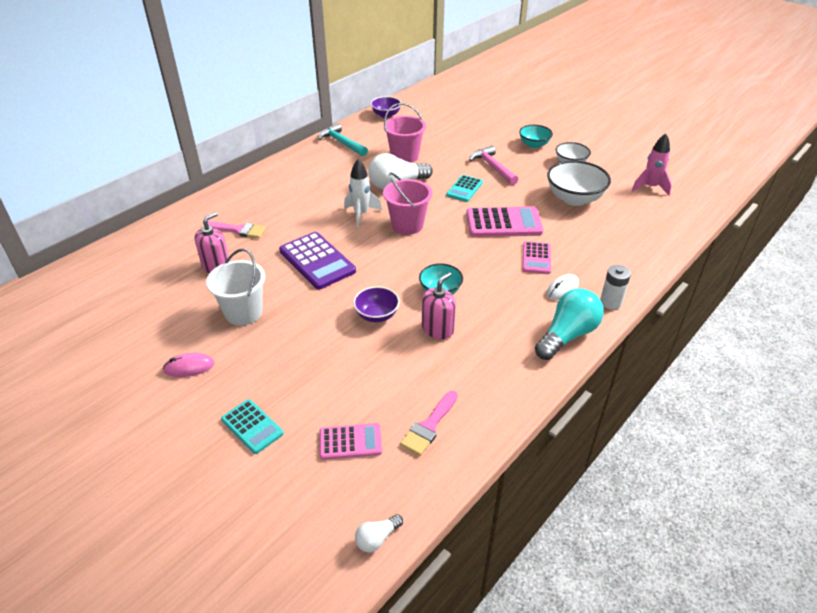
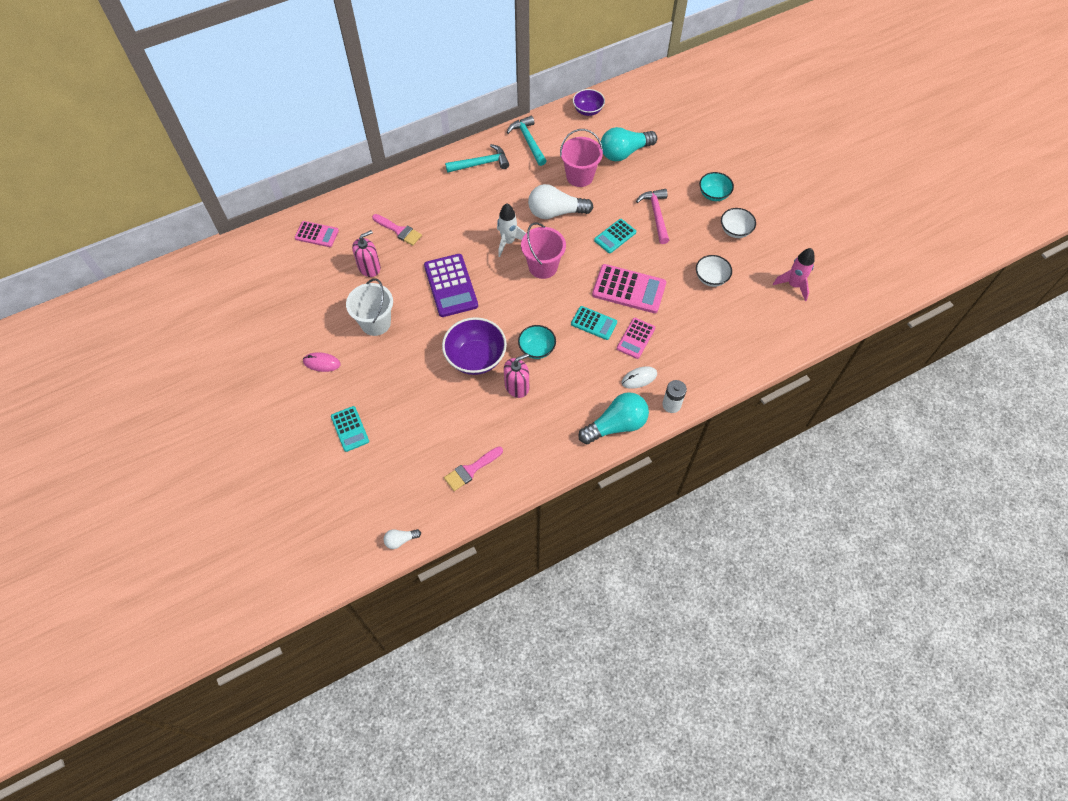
camera: 20 degrees right, 20 degrees up
pink calculator [319,423,382,460] -> pink calculator moved to [295,221,339,247]
purple bowl [353,286,400,322] -> purple bowl [442,317,507,375], size x1.66
white bowl [547,161,611,206] -> white bowl [696,255,732,287], size x0.60
none -> turquoise hammer [445,144,509,173]
none -> turquoise calculator [571,306,617,340]
none -> turquoise light bulb [601,127,657,161]

